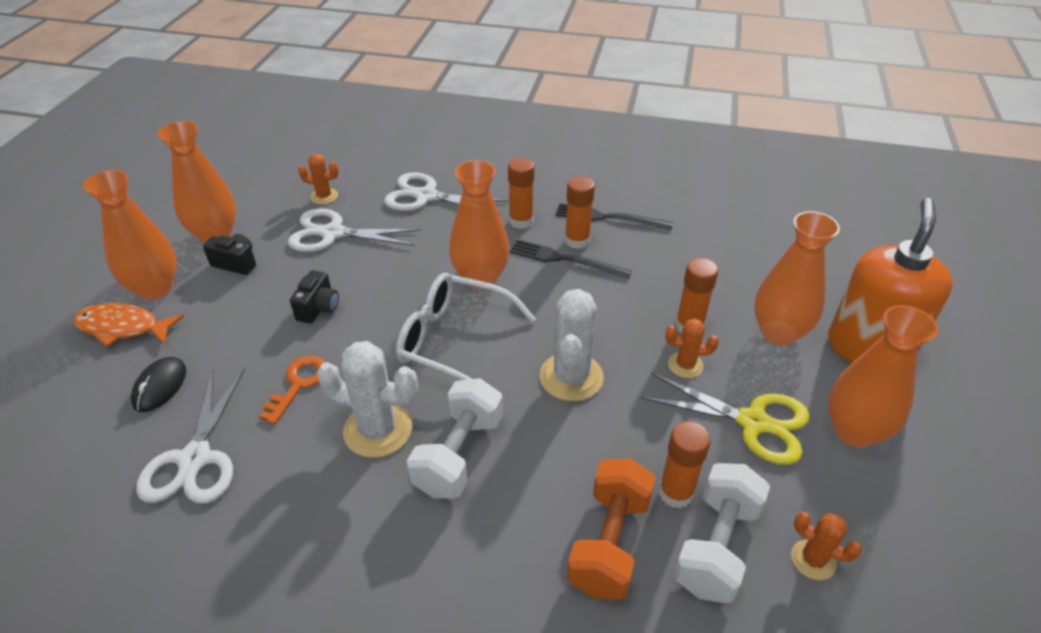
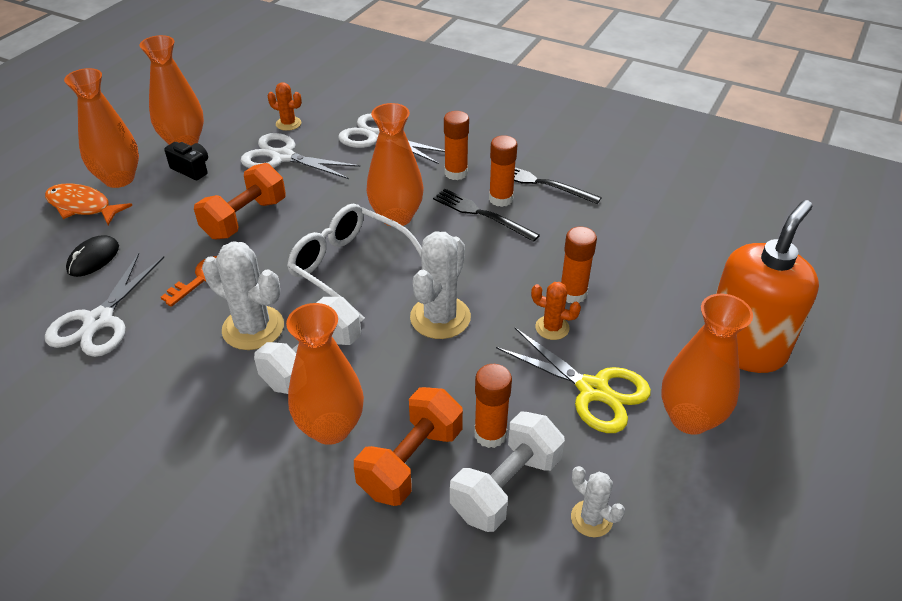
camera: 15 degrees right, 0 degrees up
black camera [290,270,339,324] -> orange dumbbell [194,163,286,239]
orange vase [754,211,840,346] -> orange vase moved to [286,303,364,445]
orange cactus [791,511,862,580] -> white cactus [571,466,625,537]

